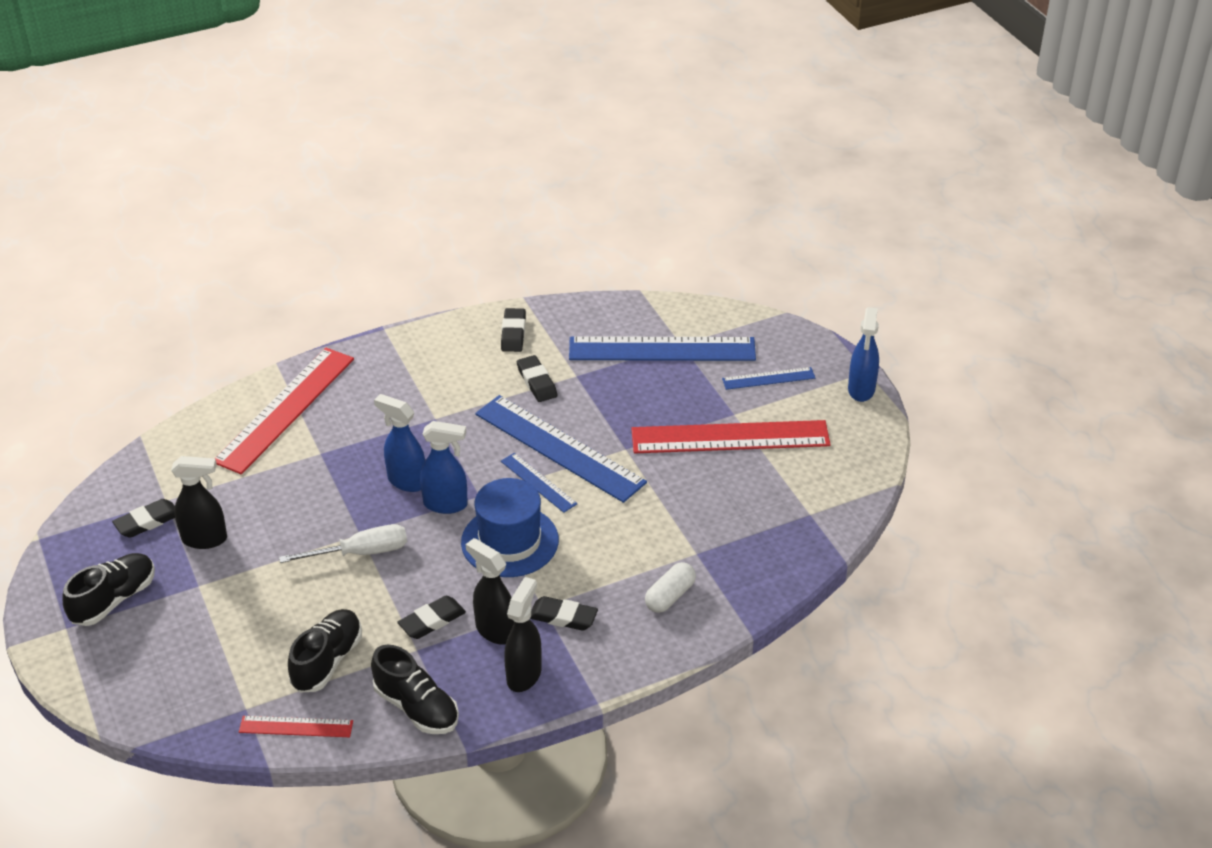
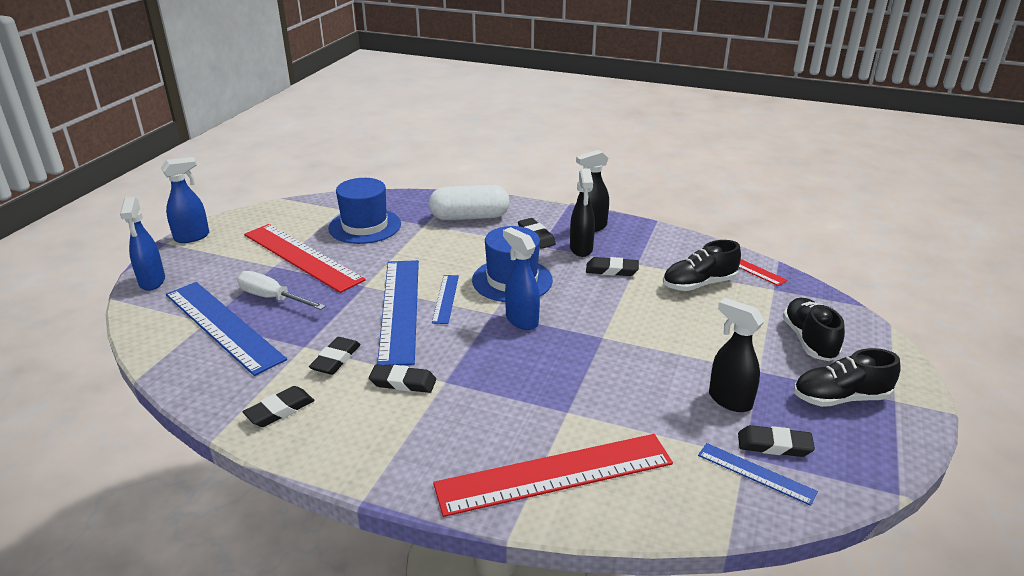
camera: 135 degrees left, 10 degrees down
white screwdriver [279,524,407,563] -> white screwdriver moved to [237,271,326,310]
black shoe [371,644,459,734] -> black shoe moved to [783,298,845,361]
blue spray bottle [374,394,425,492] -> blue spray bottle moved to [120,197,165,291]
white capsule [645,562,696,613] -> white capsule [429,185,510,220], size x1.73
blue ruler [722,367,815,390] -> blue ruler moved to [698,443,818,506]
none -> blue hat [328,178,401,244]
none -> black eraser [369,364,436,393]

